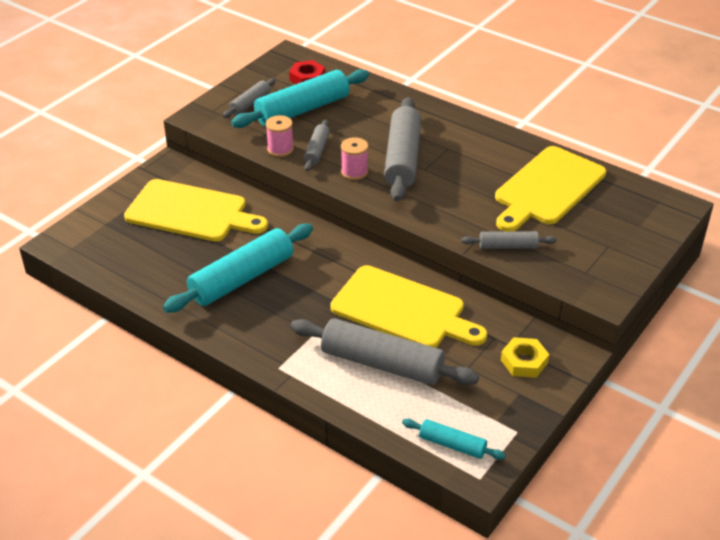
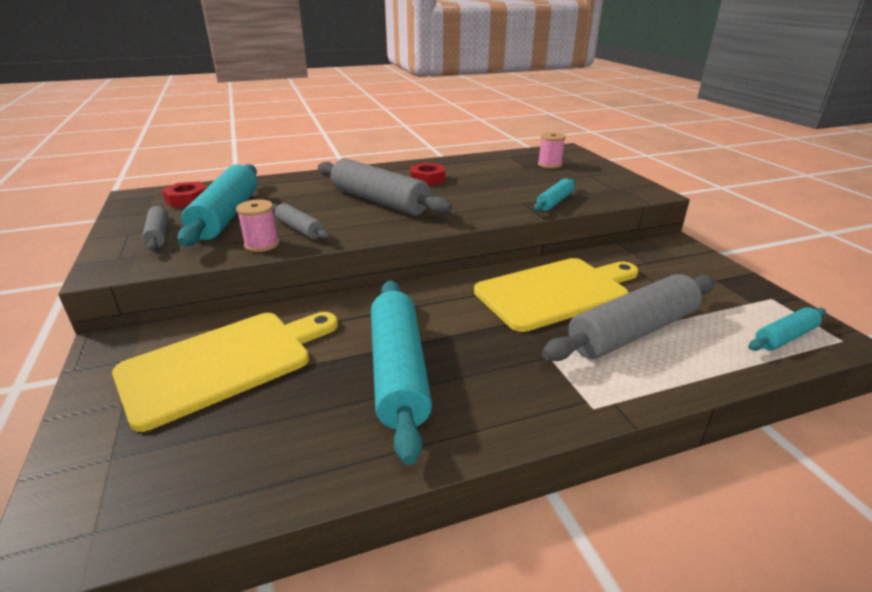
camera: 55 degrees left, 10 degrees down
pink spool [341,137,368,180] -> pink spool moved to [538,132,566,169]
grey rolling pin [461,231,557,249] -> turquoise rolling pin [534,178,576,211]
yellow cutting board [495,146,606,231] -> none
yellow nut [501,337,549,378] -> none
none -> red nut [410,163,445,186]

